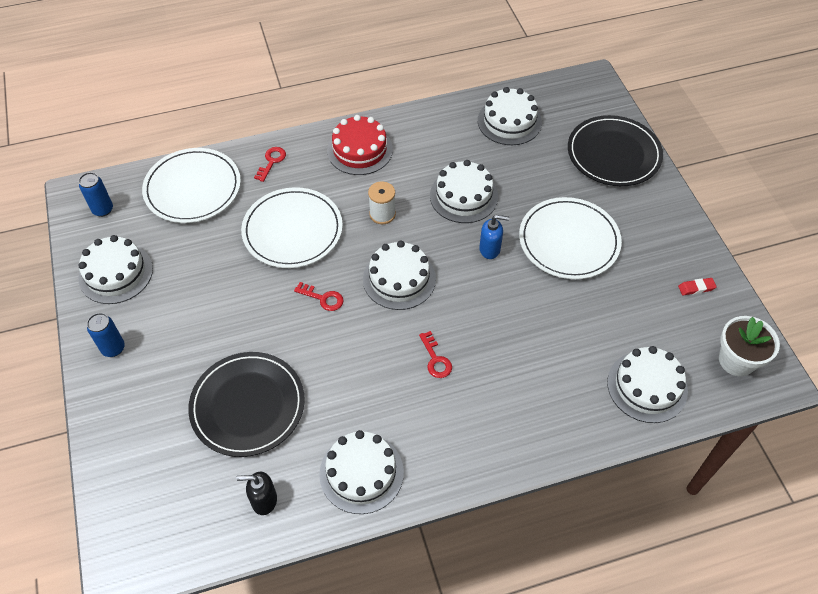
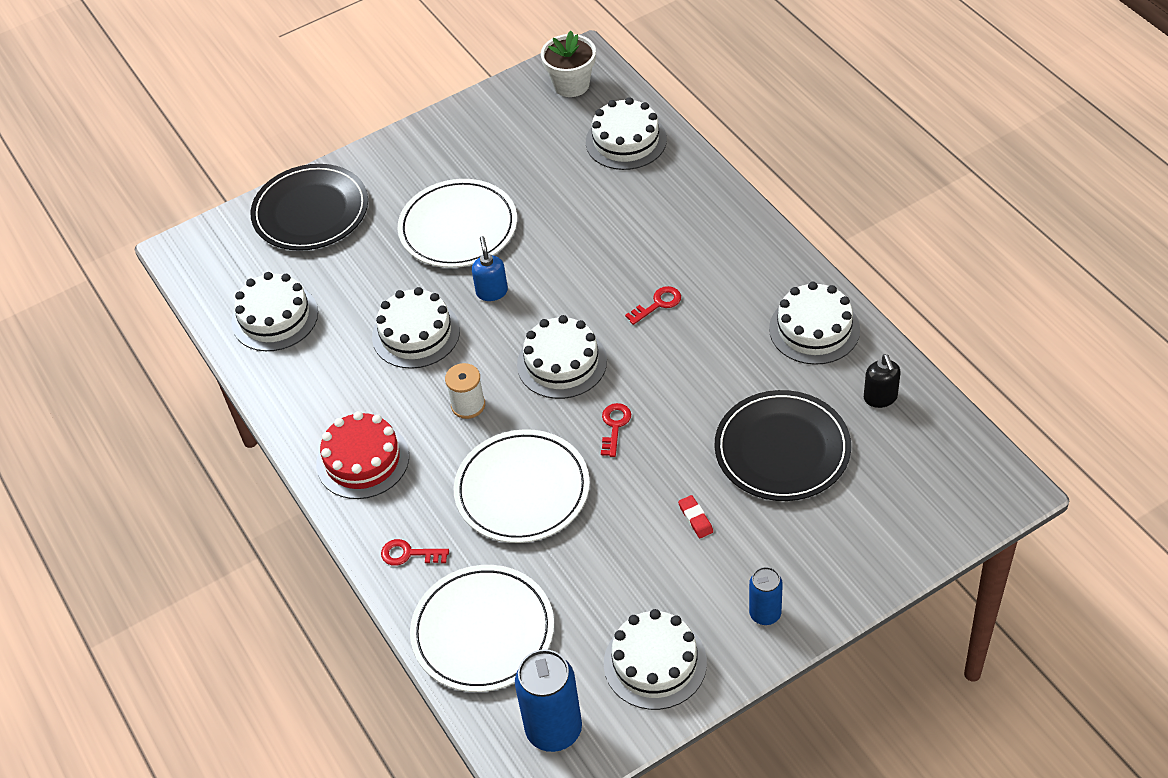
camera: 100 degrees left, 5 degrees down
blue can [79,172,113,217] -> blue can [515,649,582,752], size x1.72
red eraser [678,278,717,295] -> red eraser moved to [678,495,713,538]

